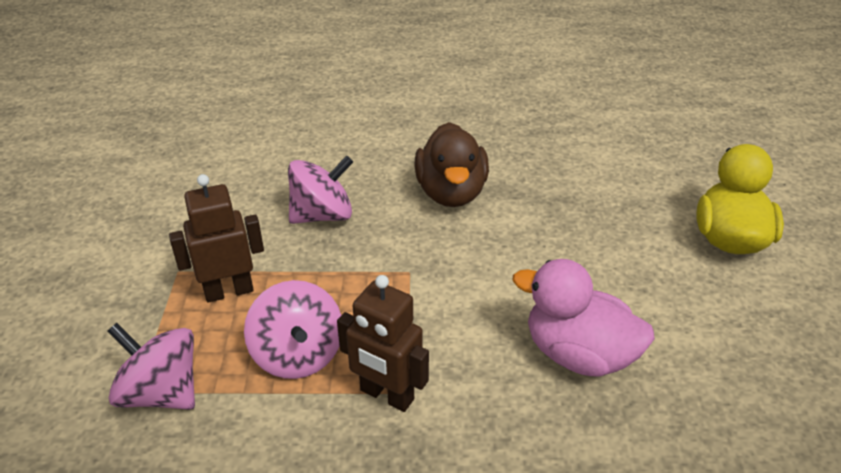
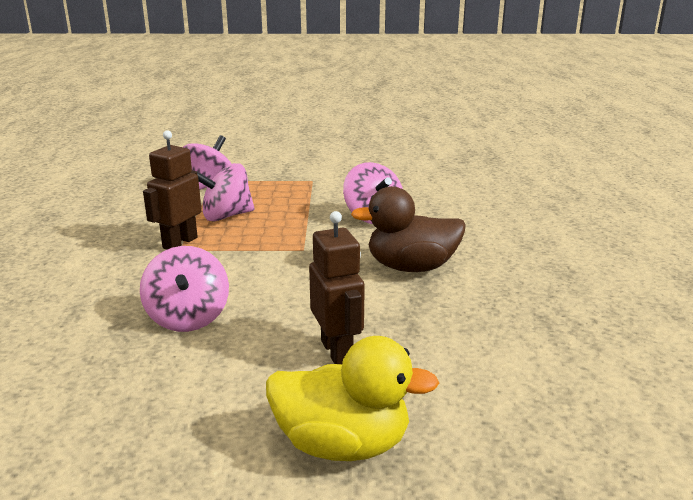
camera: 90 degrees right, 15 degrees down
brown robot [169,174,264,303] -> brown robot moved to [309,211,365,364]
pink duck [512,259,655,377] -> pink spinning top [140,246,229,332]

